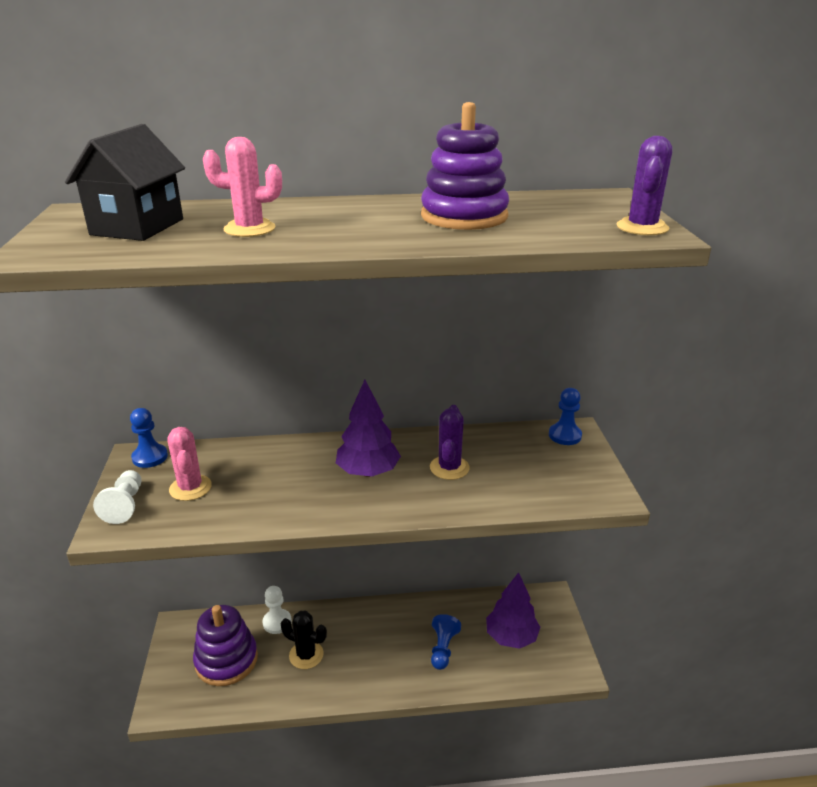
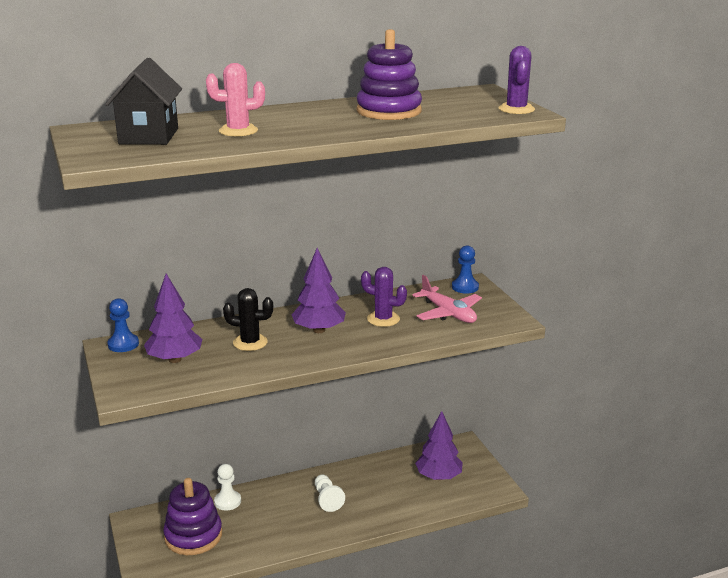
camera: 15 degrees left, 5 degrees down
white pawn [93,470,141,524] -> white pawn moved to [315,474,345,512]
pink cactus [167,427,212,501] -> purple tree [144,274,202,363]
black cactus [281,611,327,669] -> black cactus moved to [223,288,273,351]
purple cactus [430,405,470,480] -> purple cactus turned 60 degrees counterclockwise [361,267,407,327]
blue pawn [431,614,461,670] -> none
none -> pink plane [412,275,482,323]

